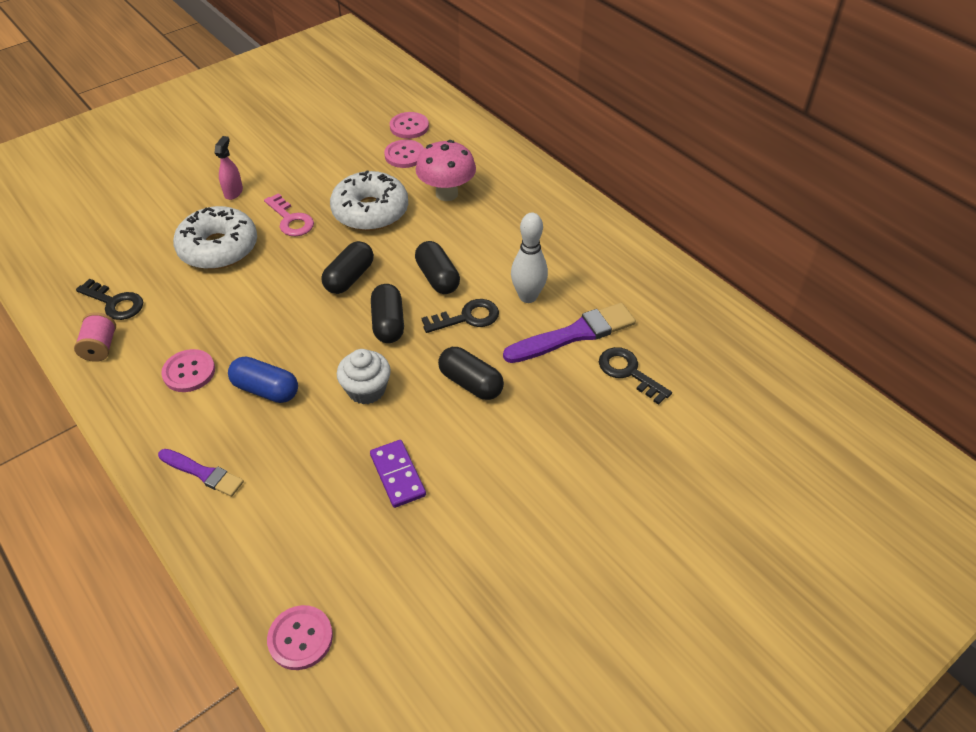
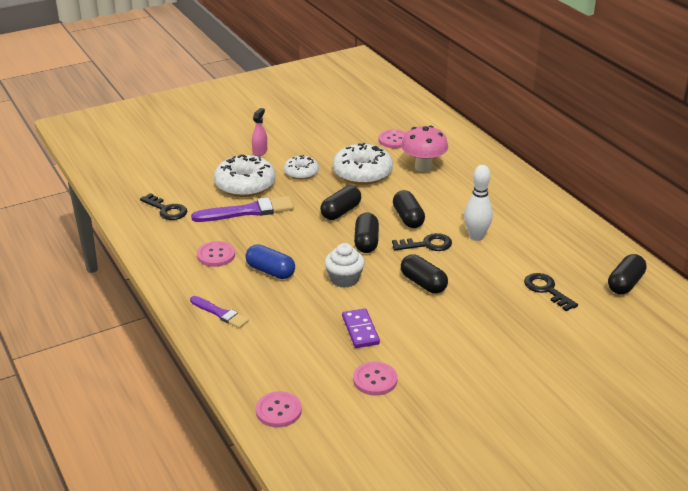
camera: 10 degrees right, 15 degrees down
pink spool [74,312,116,362] -> none
pink key [264,193,314,237] -> white donut [284,155,319,180]
pink button [390,112,429,139] -> pink button moved to [353,362,397,396]
purple brush [503,303,636,363] -> purple brush moved to [191,196,294,222]
none -> black capsule [608,254,647,294]

